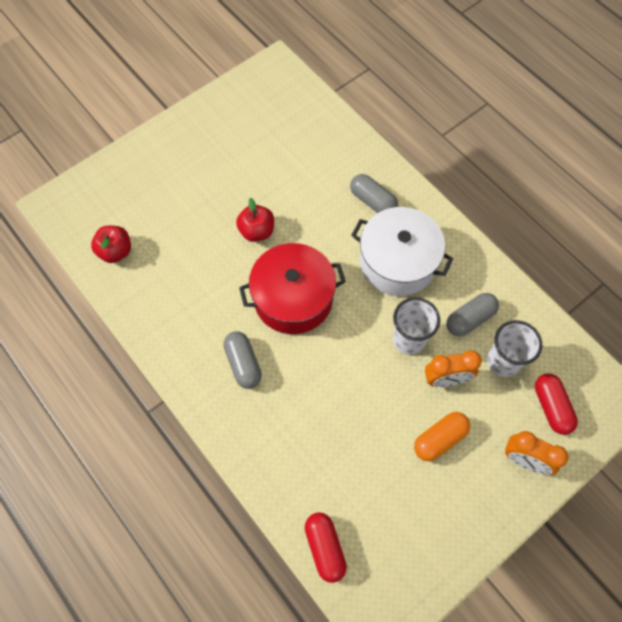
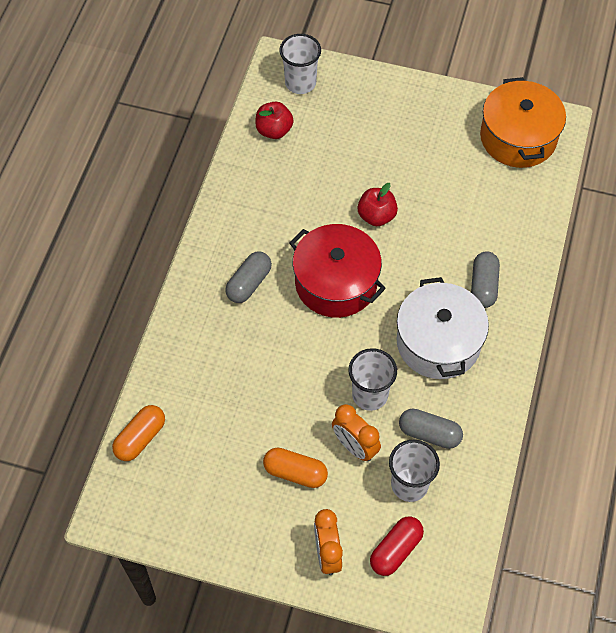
camera: 55 degrees right, 5 degrees down
red capsule [305,512,347,583] -> orange capsule [112,405,165,461]
none -> white cup [280,34,321,94]
none -> orange pot [480,77,566,168]

